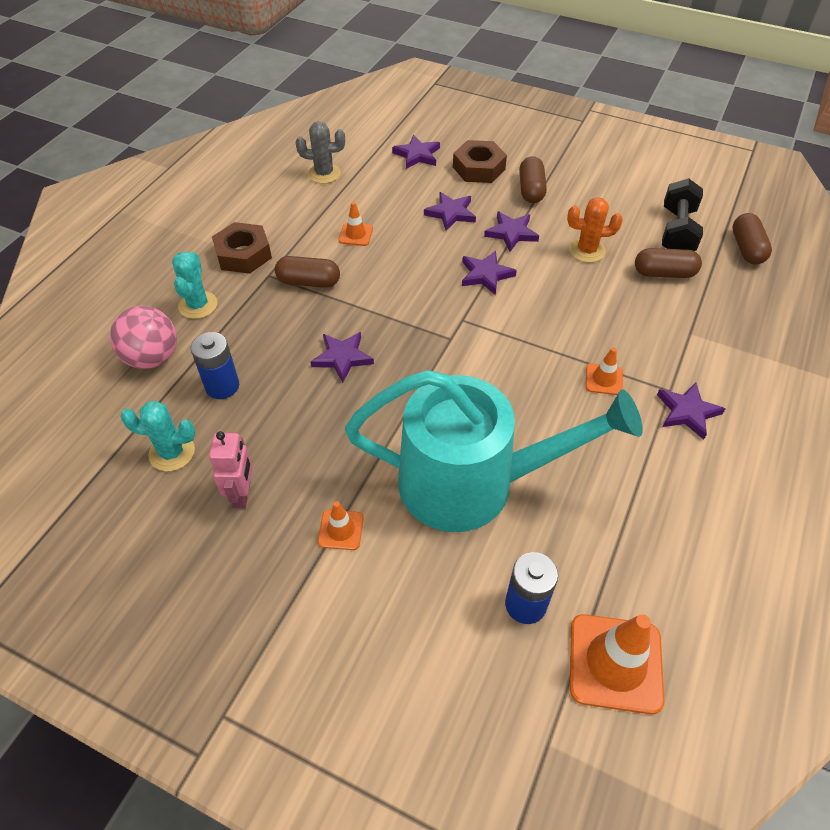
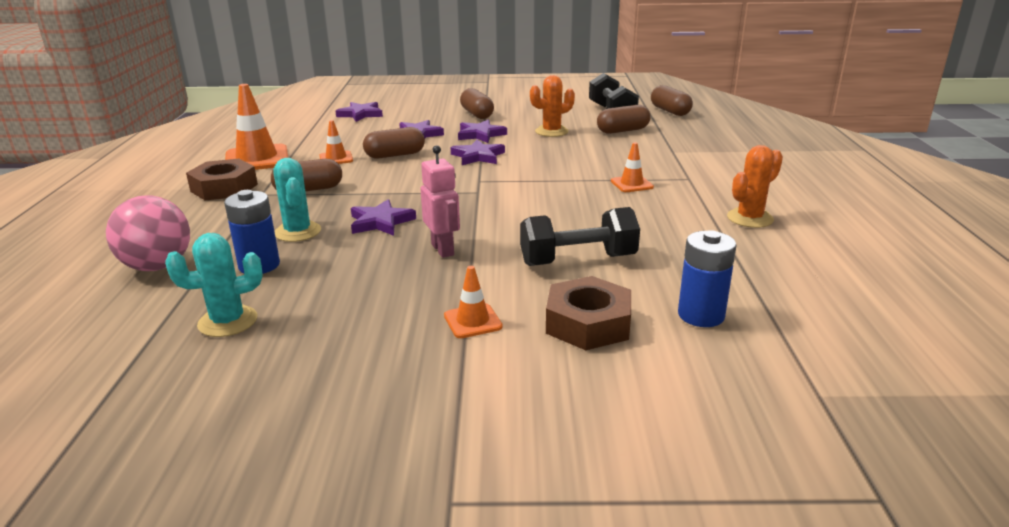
camera: 25 degrees left, 25 degrees down
turquoise cactus [172,251,218,319] -> turquoise cactus moved to [273,158,321,242]
pink robot [209,431,253,508] -> pink robot moved to [420,145,460,258]
grey cactus [296,121,345,184] -> none
turquoise watering can [345,370,643,532] -> black dumbbell [520,207,640,266]
brown nut [453,140,507,183] -> brown nut moved to [546,276,631,350]
orange traffic cone [570,614,665,714] -> orange traffic cone moved to [225,84,288,170]
purple star [657,382,725,440] -> none
none -> brown capsule [363,127,425,159]
none -> orange cactus [727,145,783,228]

